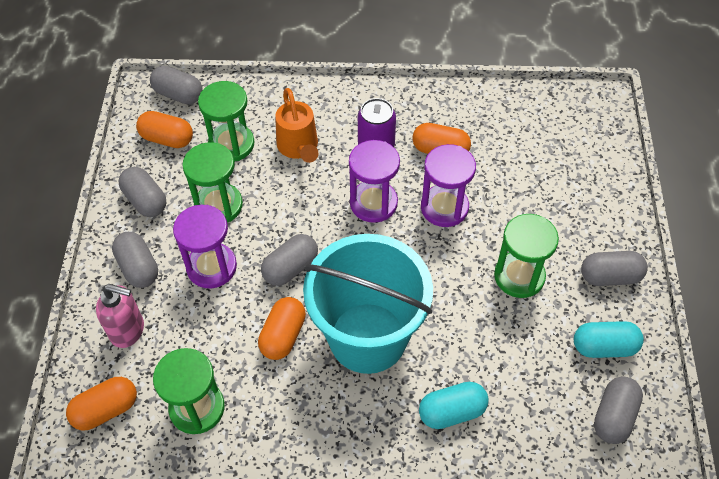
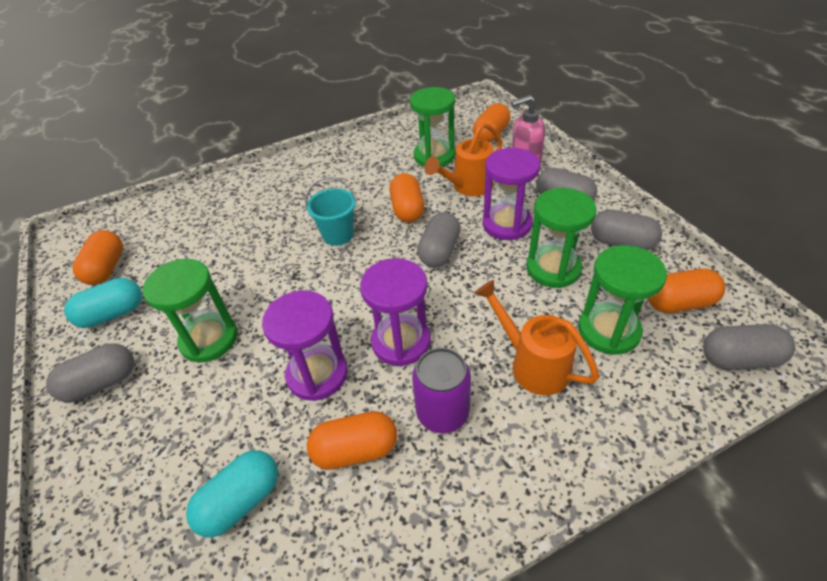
camera: 155 degrees right, 10 degrees down
turquoise bucket [303,234,433,374] -> turquoise bucket [305,177,357,246], size x0.43
turquoise capsule [419,382,489,429] -> turquoise capsule moved to [186,450,278,537]
grey capsule [594,377,643,444] -> orange capsule [72,230,123,285]
none -> orange watering can [424,123,503,196]

